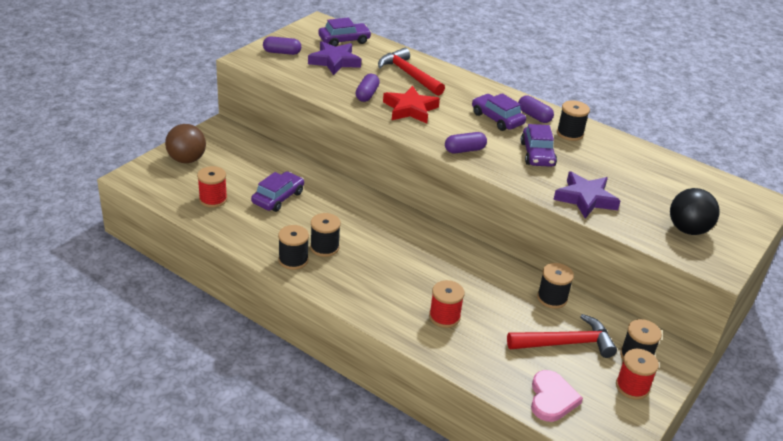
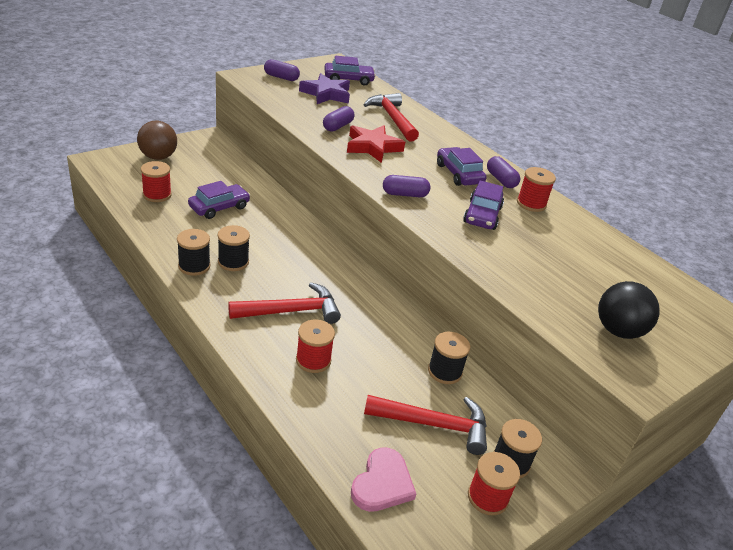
camera: 15 degrees right, 0 degrees up
purple star [553,171,620,219] -> none
black spool [557,101,590,141] -> red spool [517,167,556,212]
none -> red hammer [228,282,341,324]

